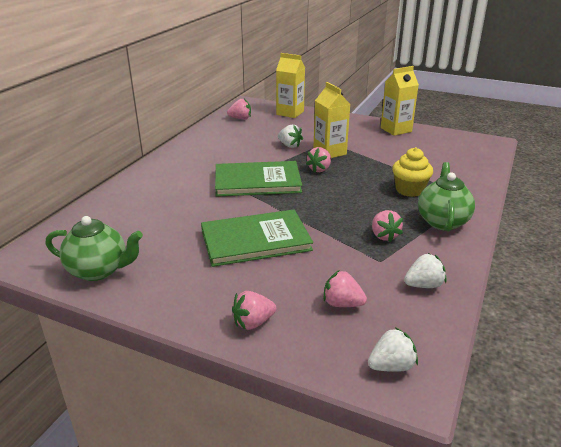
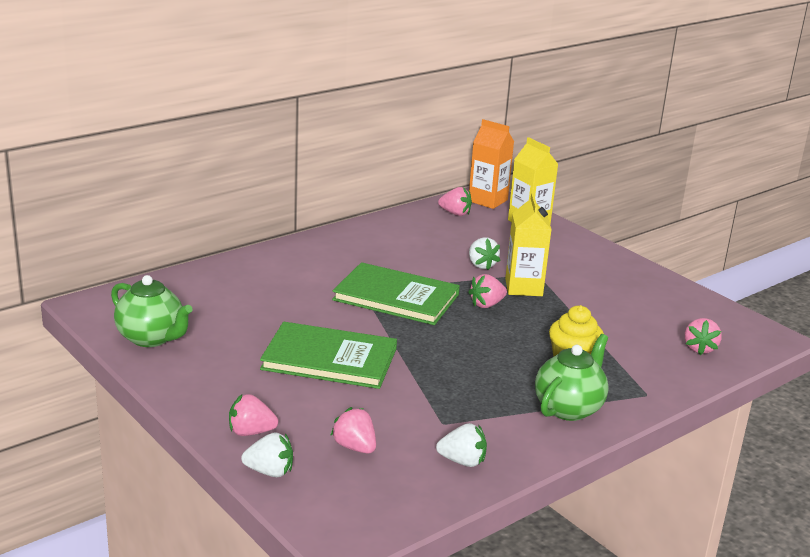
camera: 25 degrees right, 5 degrees down
white strawberry [368,327,418,372] -> white strawberry moved to [241,432,293,477]
pink strawberry [372,210,403,242] -> pink strawberry moved to [685,318,722,355]
yellow carton [381,66,419,136] -> none
none -> orange carton [469,119,514,209]

